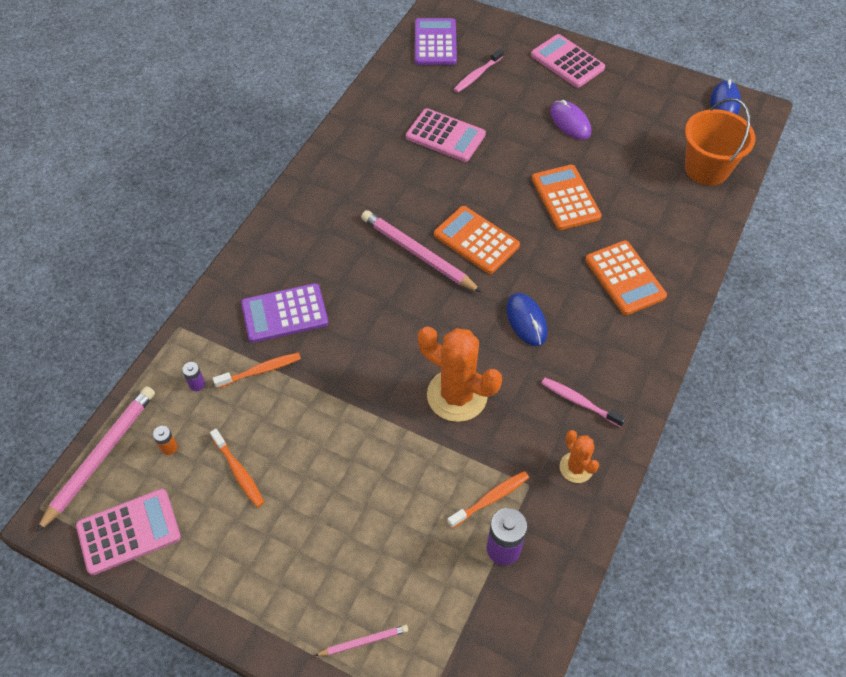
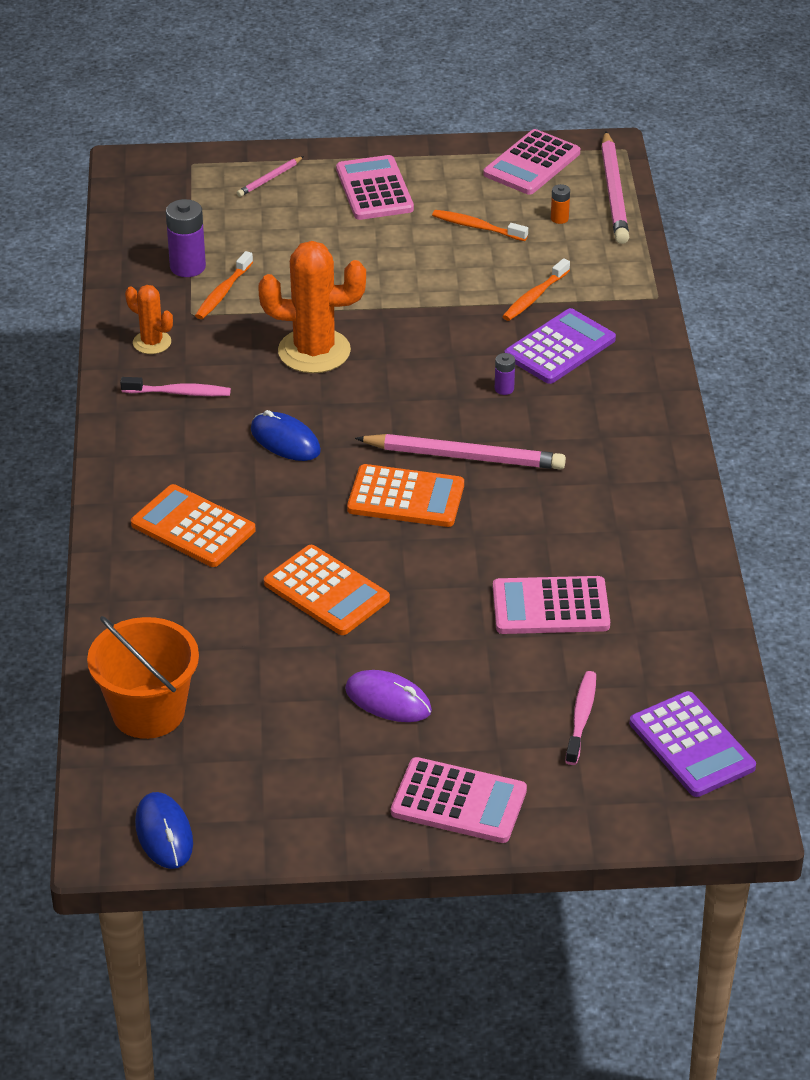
camera: 150 degrees right, 15 degrees down
purple battery [182,362,205,391] -> purple battery moved to [495,353,515,395]
none -> pink calculator [336,155,414,220]

